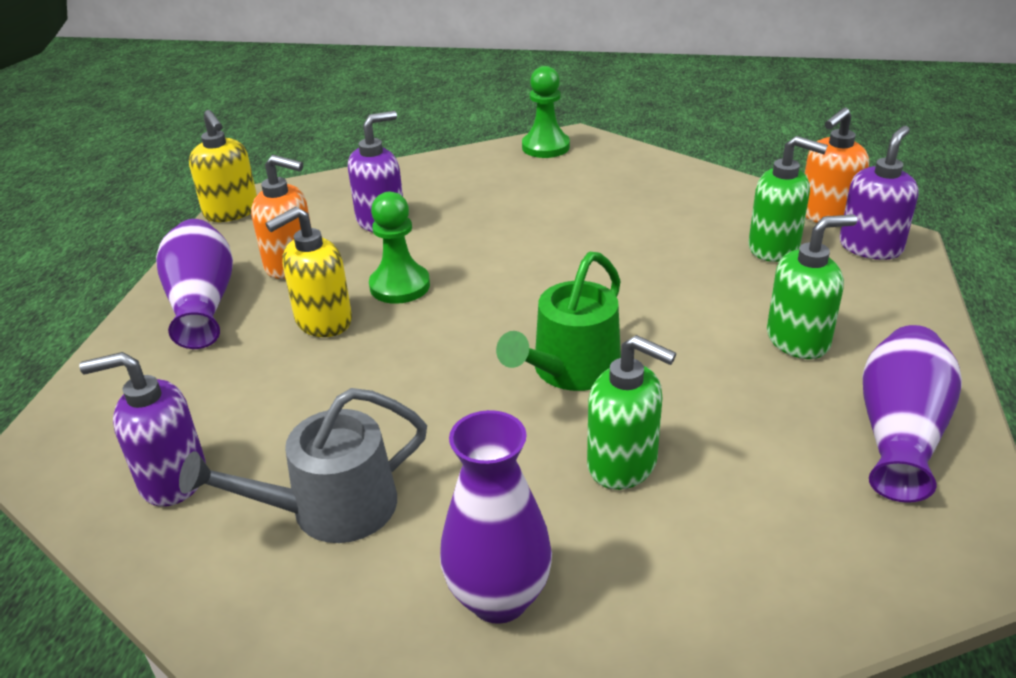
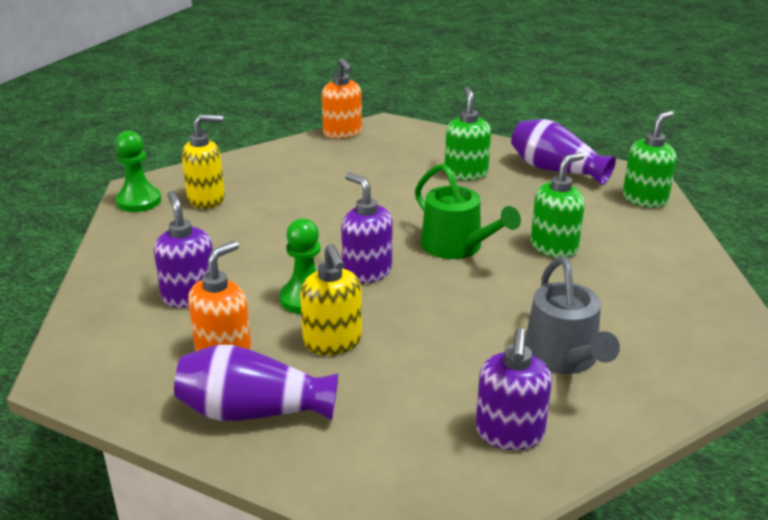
camera: 75 degrees left, 5 degrees down
yellow soap dispenser [189,110,257,222] -> yellow soap dispenser moved to [182,114,225,209]
purple vase [440,410,552,624] -> none
green soap dispenser [748,136,828,262] -> green soap dispenser moved to [623,111,677,208]
purple soap dispenser [839,126,919,260] -> purple soap dispenser moved to [341,172,392,283]

